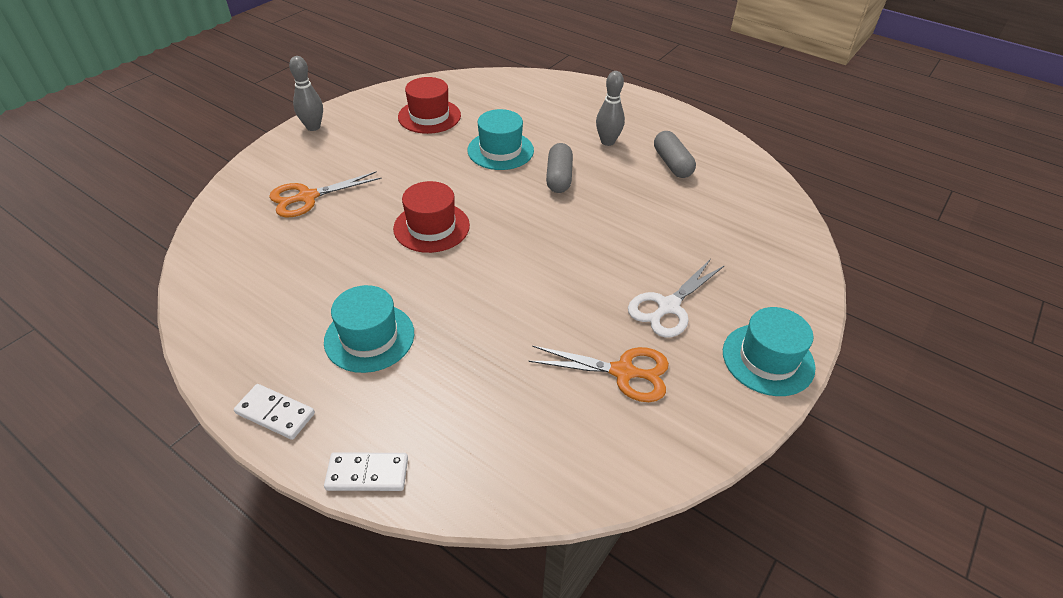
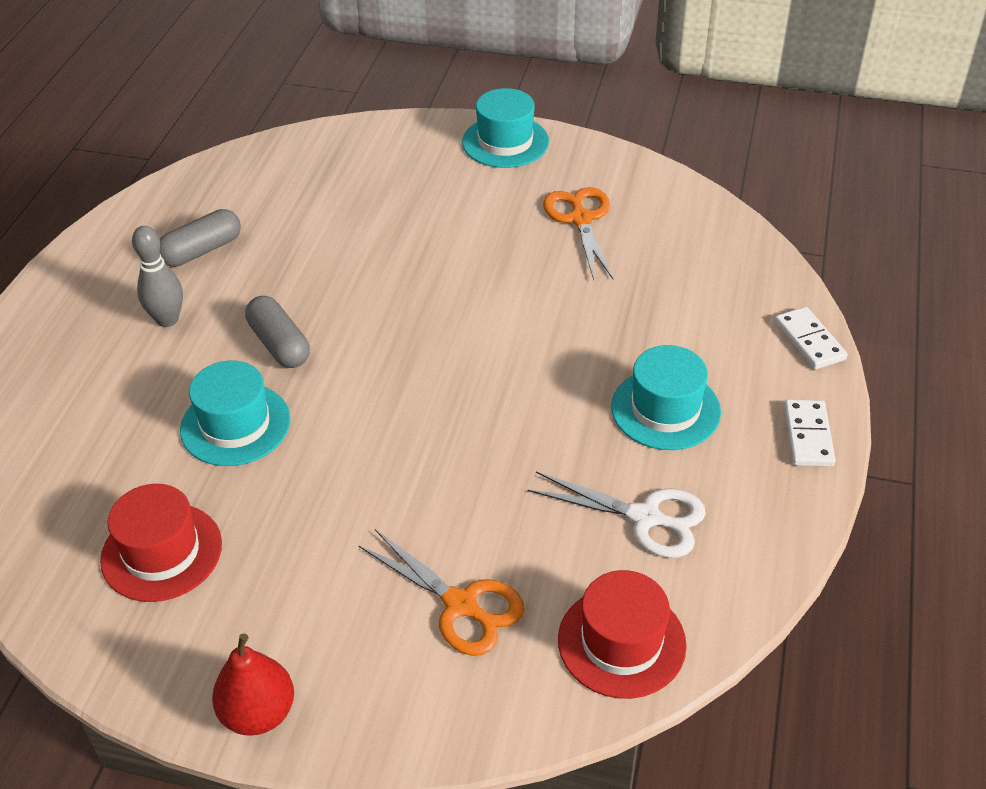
camera: 110 degrees left, 0 degrees up
grey bowling pin [289,56,323,131] -> red pear [212,633,294,736]
red hat [393,181,470,253] -> red hat moved to [558,570,687,699]
grey capsule [546,143,573,193] -> grey capsule turned 75 degrees clockwise [245,296,310,368]
white scissors [628,259,725,338] -> white scissors moved to [527,472,706,558]

